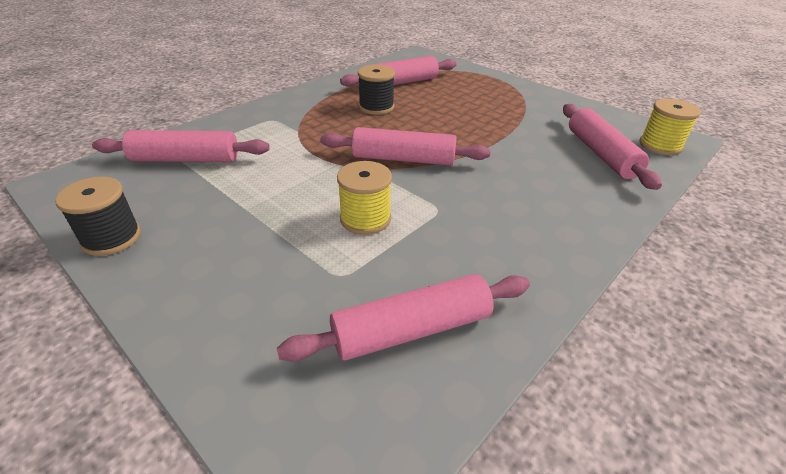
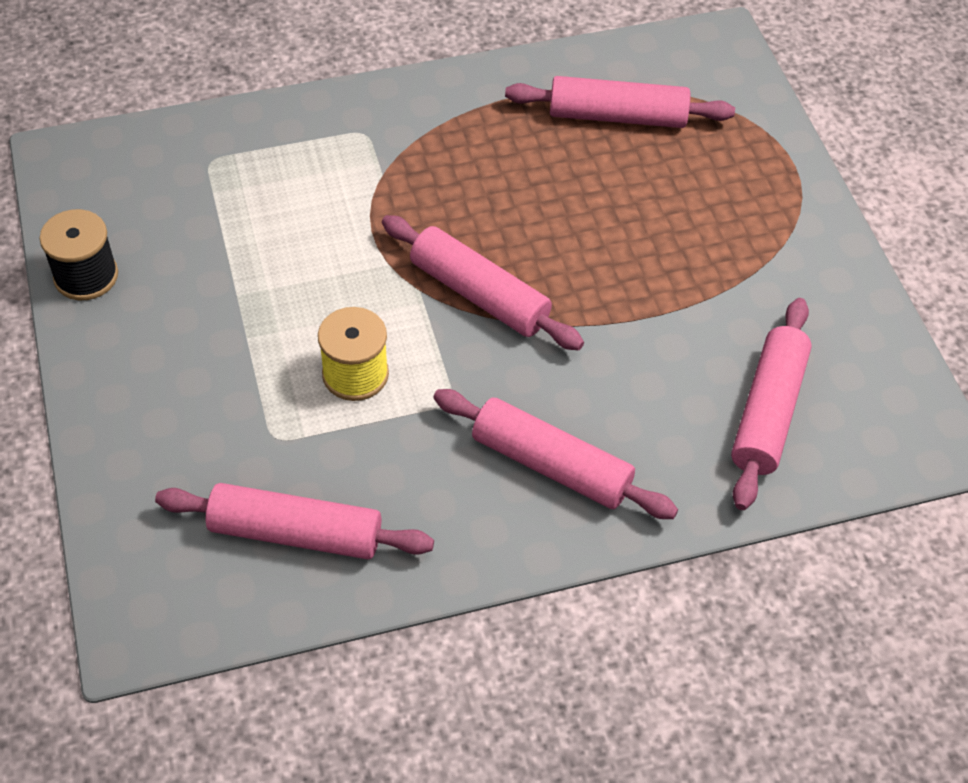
camera: 30 degrees right, 15 degrees up
pink rolling pin [92,130,270,162] -> pink rolling pin moved to [433,389,678,519]
black spool [358,65,395,115] -> none
yellow spool [640,99,701,155] -> none

